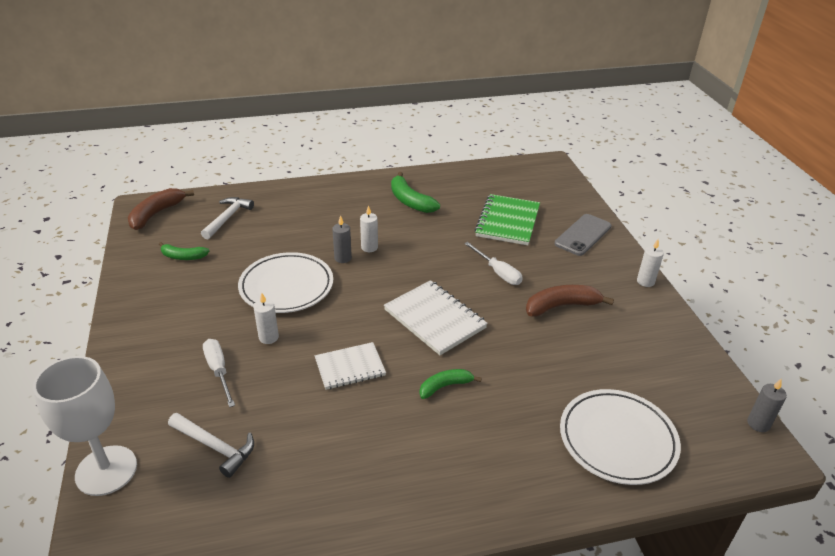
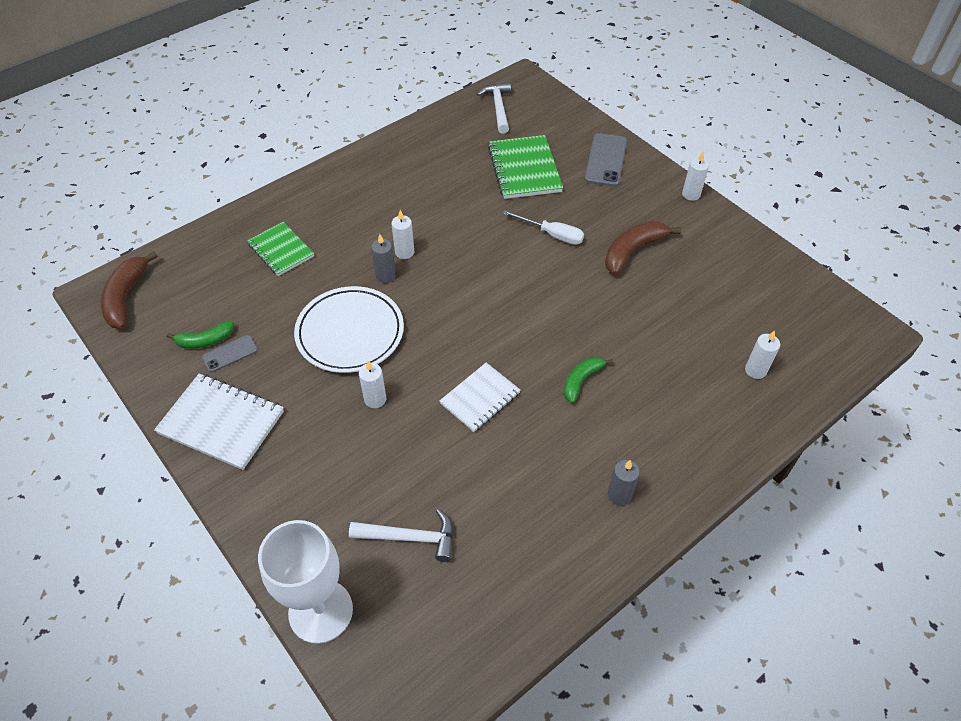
camera: 25 degrees left, 15 degrees up
white hammer [201,197,254,239] -> white hammer moved to [477,82,511,134]
white screwdriver [203,339,235,407] -> none
white notebook [384,280,488,355] -> white notebook moved to [154,373,284,470]
green banana [391,172,440,213] -> none
white plate [560,389,681,485] -> white candle [745,330,780,379]
grey candle [747,379,787,432] -> grey candle moved to [608,460,640,506]
none -> grey phone [202,335,258,372]
none -> green notebook [247,222,314,276]

